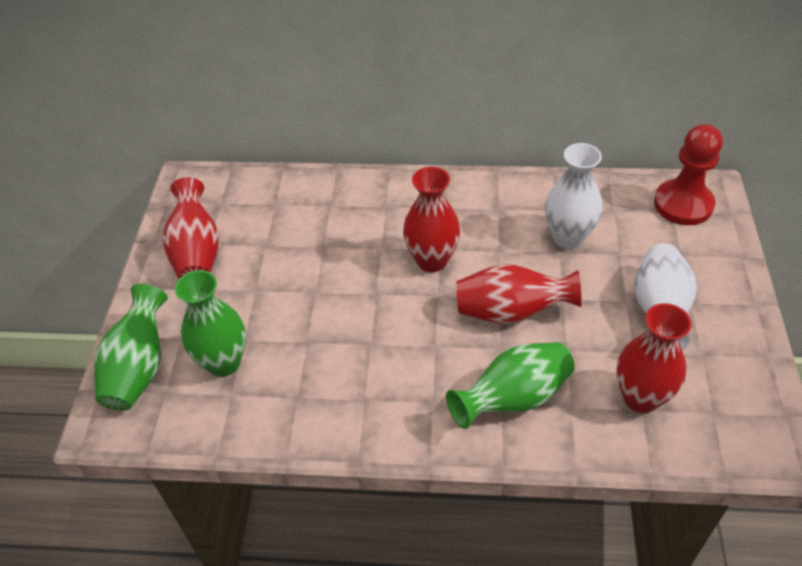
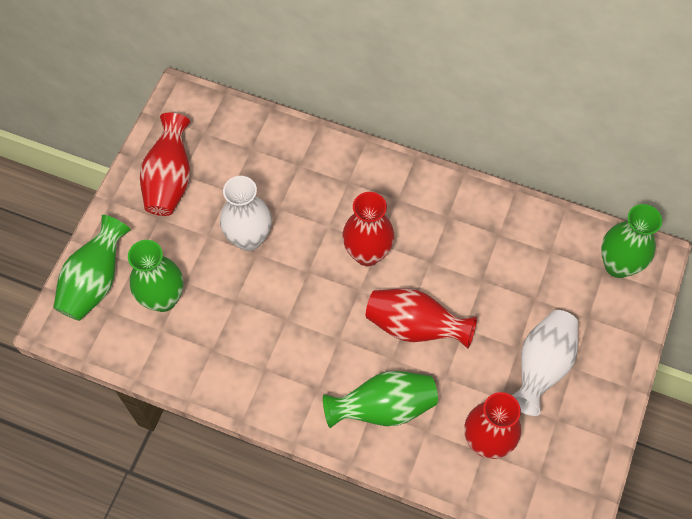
camera: 15 degrees right, 15 degrees up
white vase [545,143,602,249] -> white vase moved to [220,176,272,251]
red pawn [654,124,723,225] -> green vase [601,204,662,278]

